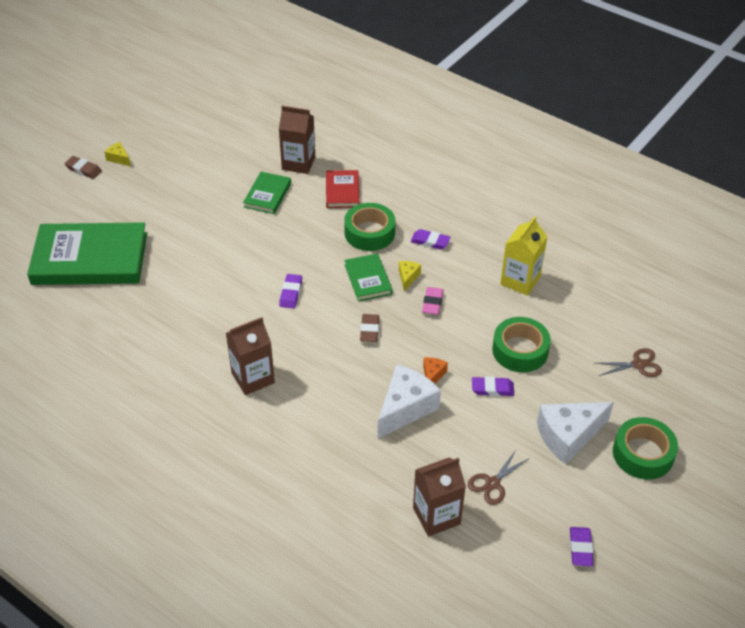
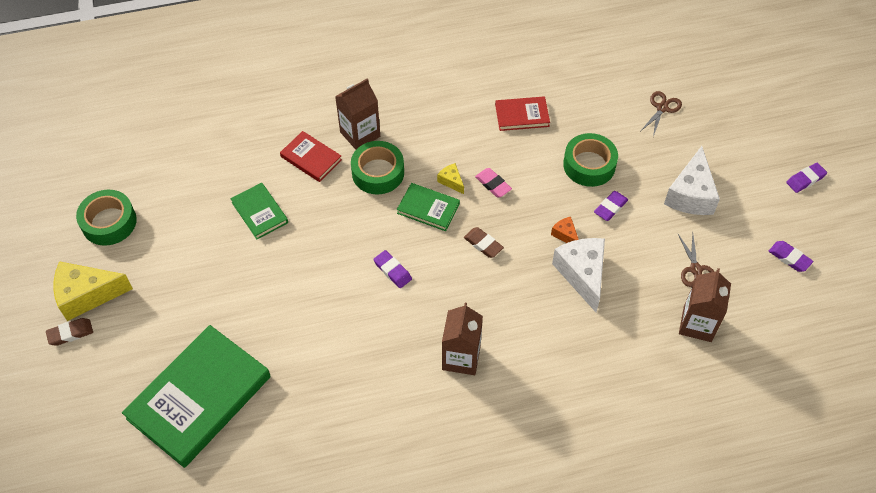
camera: 50 degrees left, 10 degrees up
yellow cheese [104,142,131,166] -> yellow cheese [53,261,133,321], size x2.14
brown carton [279,106,315,174] -> brown carton moved to [335,78,380,150]
purple eraser [411,229,451,250] -> purple eraser moved to [786,163,827,193]
yellow carton [500,216,548,296] -> red book [495,96,550,131]
green tape [613,417,678,480] -> green tape moved to [76,190,137,246]

